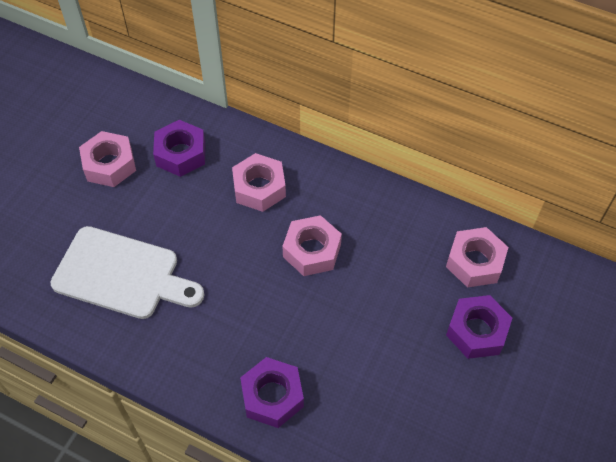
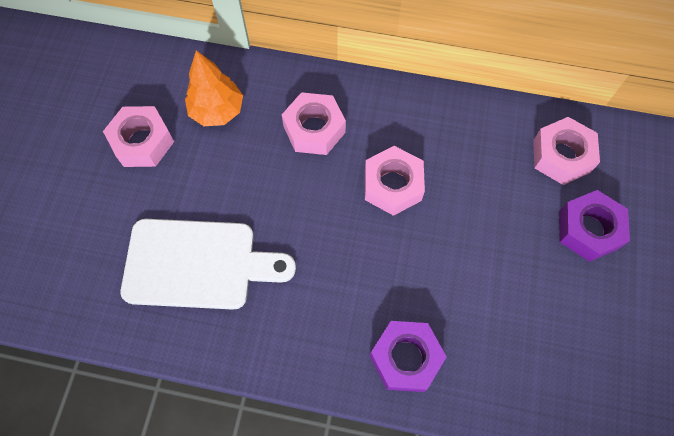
camera: 15 degrees left, 10 degrees up
purple nut [153,120,205,177] -> orange tree [185,50,243,126]

